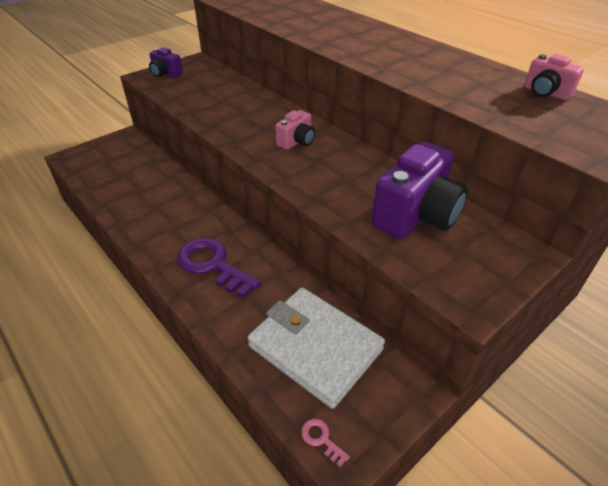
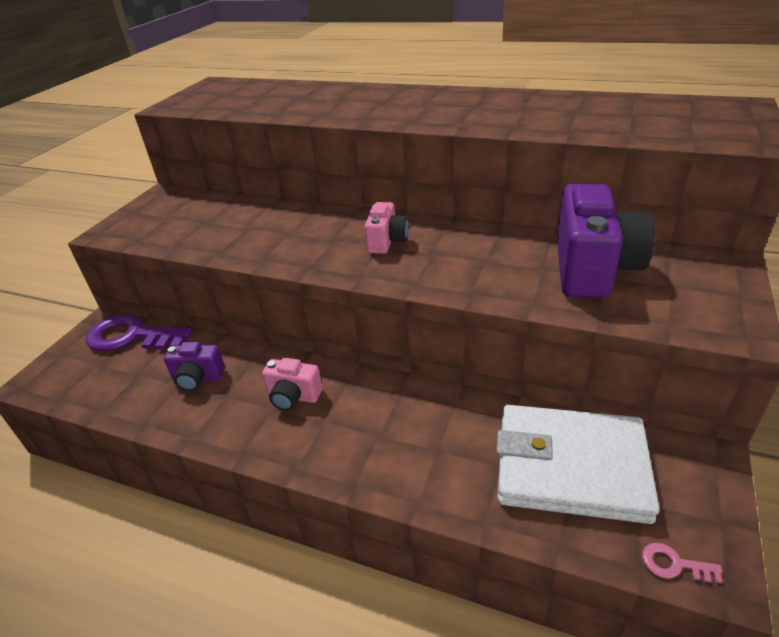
camera: 25 degrees left, 5 degrees down
purple camera [149,47,183,78] -> purple camera moved to [164,342,225,391]
purple key [177,238,261,298] -> purple key moved to [86,314,193,351]
pink camera [524,54,584,100] -> pink camera moved to [262,358,323,411]

